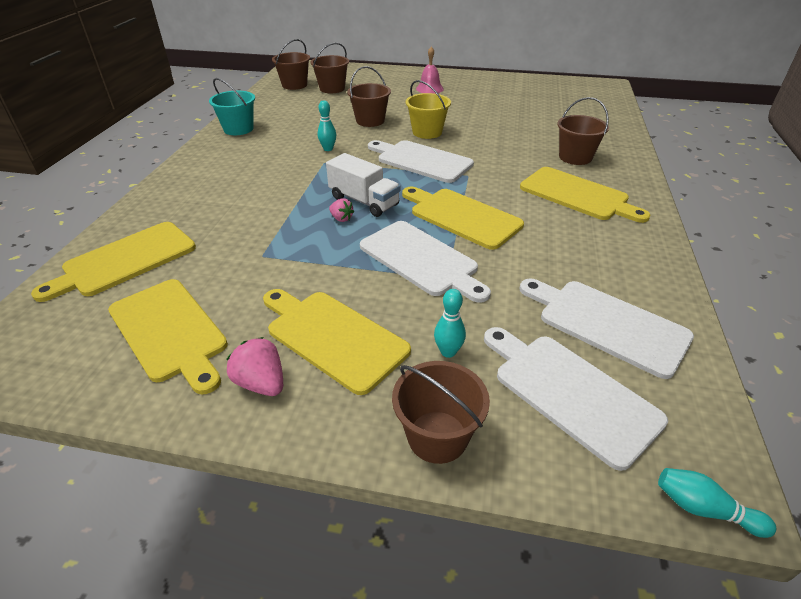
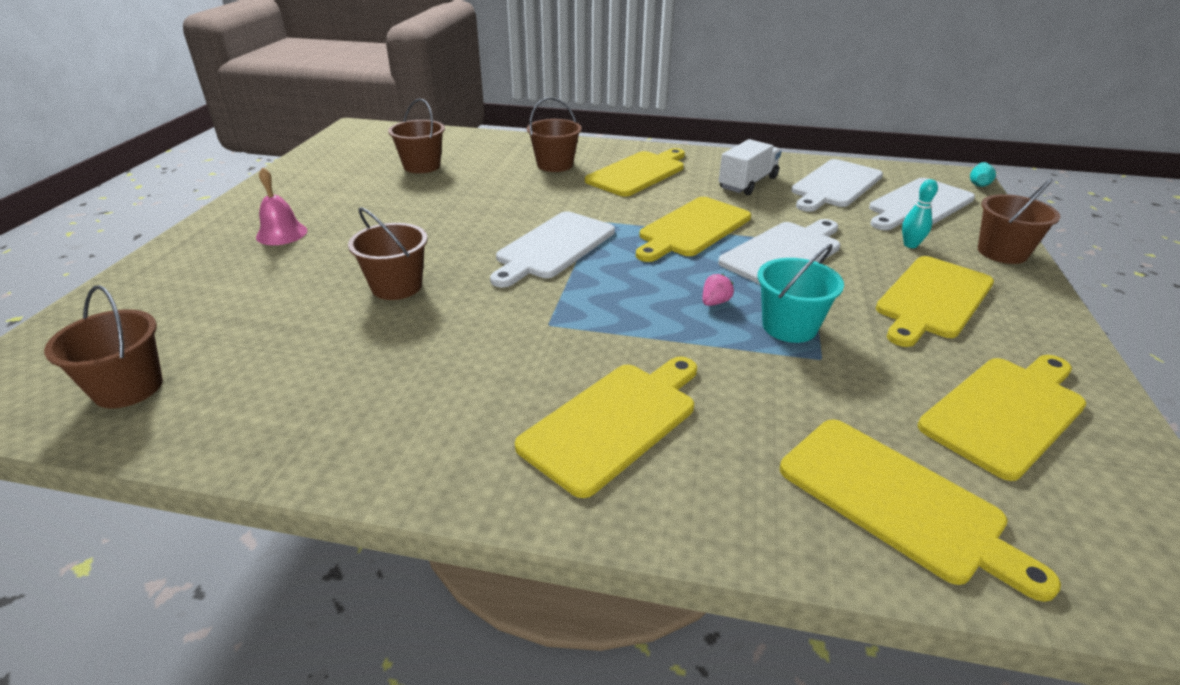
camera: 90 degrees left, 5 degrees down
turquoise bucket [209,78,255,135] -> turquoise bucket moved to [758,244,844,343]
pink strawberry [226,337,283,396] -> none
brown bucket [311,42,349,93] -> brown bucket moved to [388,99,445,173]
turquoise bowling pin [318,100,336,151] -> none
white truck [326,153,400,217] -> white truck moved to [719,139,782,195]
yellow bucket [406,80,451,139] -> none
none -> yellow cutting board [515,357,697,498]

